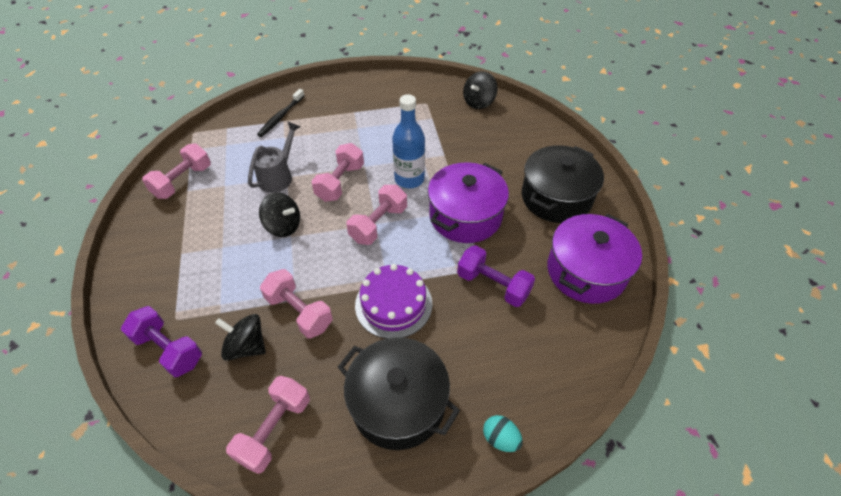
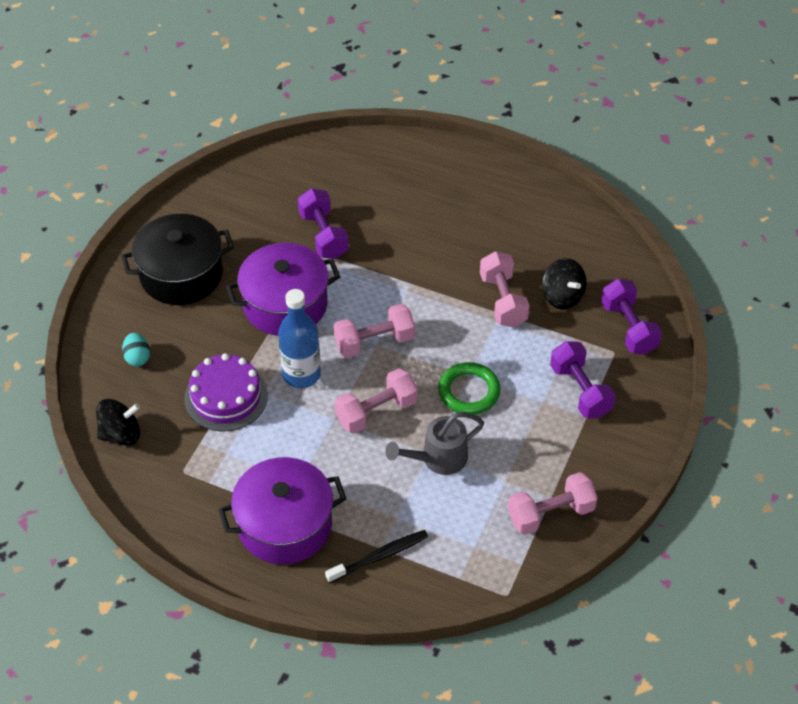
camera: 145 degrees left, 0 degrees up
pink dumbbell [226,376,310,474] -> none
black spinning top [259,192,300,237] -> green ring [438,362,501,415]
black pot [338,337,460,450] -> none
purple cake [355,264,432,339] -> purple cake moved to [184,353,268,432]
turquoise egg [483,415,523,452] -> turquoise egg moved to [122,333,150,366]
purple pot [547,214,642,304] -> purple pot moved to [218,457,346,564]
none -> purple dumbbell [550,341,616,418]

